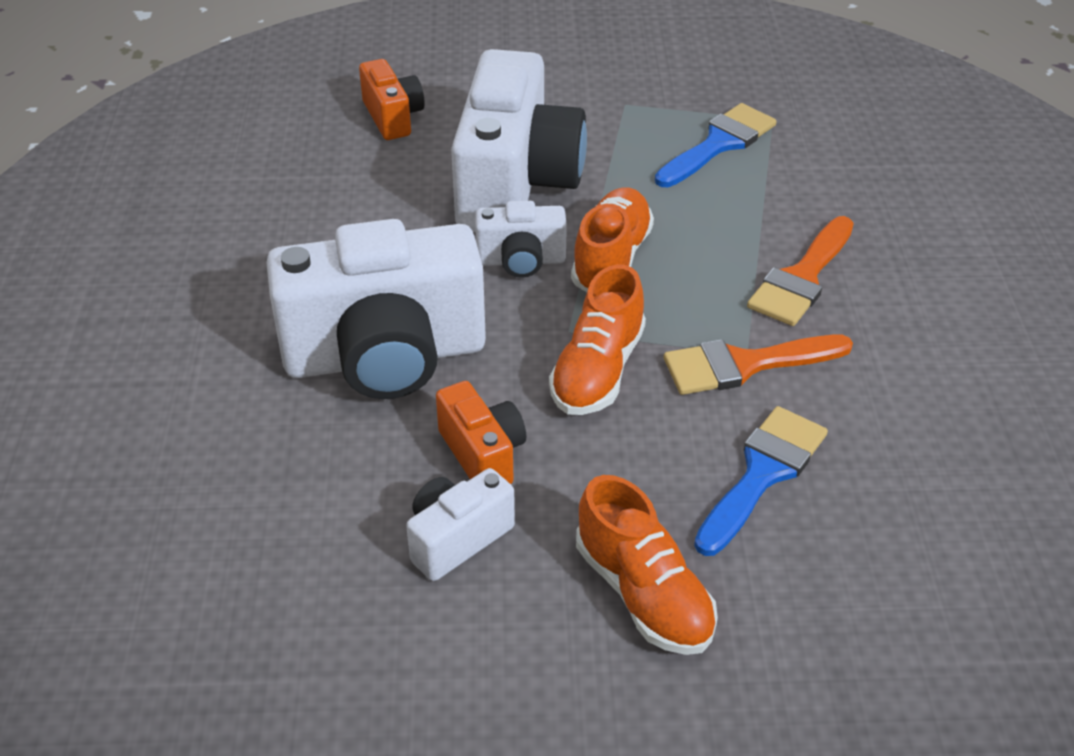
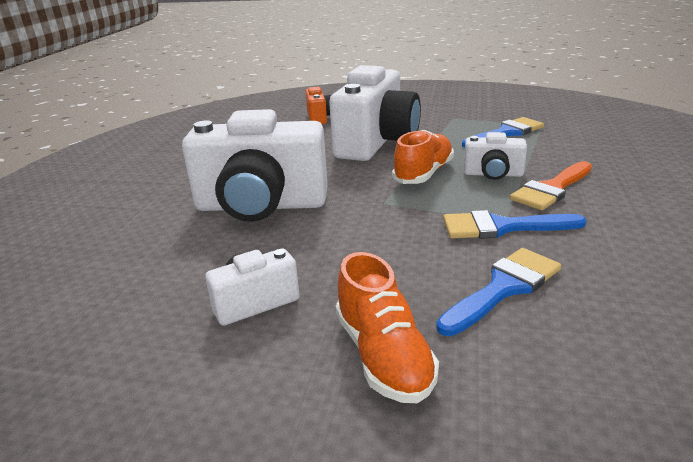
camera: 15 degrees right, 15 degrees down
orange camera [436,381,526,484] -> none
white camera [475,201,567,278] -> white camera moved to [464,132,527,180]
orange shoe [549,264,646,415] -> none
orange brush [664,335,853,395] -> blue brush [443,210,587,239]

